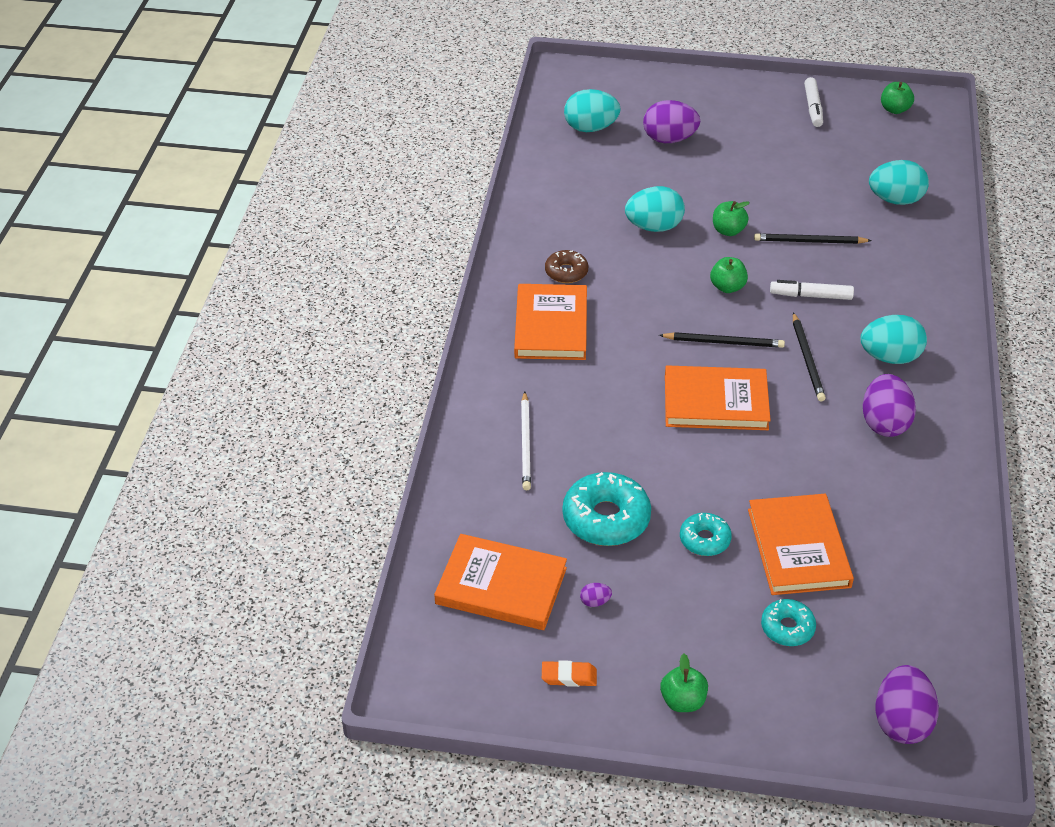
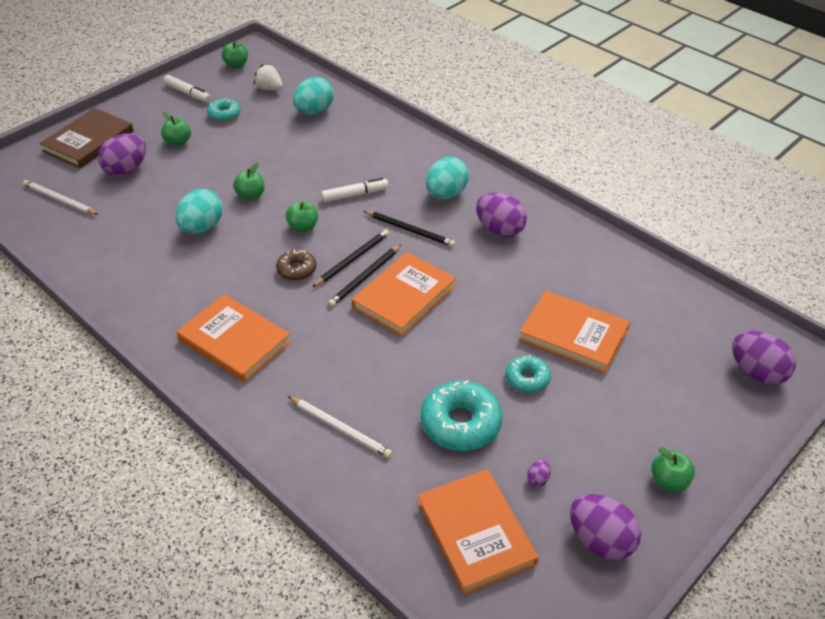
camera: 55 degrees left, 0 degrees up
orange book [434,534,567,630] -> orange book turned 75 degrees counterclockwise [417,469,539,595]
orange eraser [542,660,597,687] -> purple egg [570,494,641,560]
brown donut [545,250,588,283] -> brown donut moved to [276,249,316,281]
turquoise egg [564,89,621,132] -> white pencil [23,180,98,215]
black pencil [754,233,872,244] -> black pencil moved to [328,244,401,307]
turquoise donut [761,599,816,646] -> turquoise donut moved to [207,98,241,122]
white marker [770,280,854,300] -> white marker turned 150 degrees counterclockwise [321,178,389,202]
none -> brown book [40,108,134,168]
none -> green apple [161,112,191,146]
none -> white strawberry [254,64,283,90]

